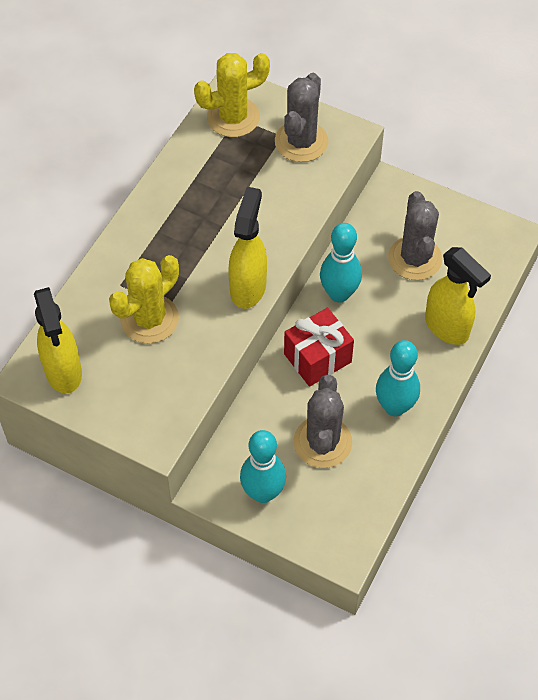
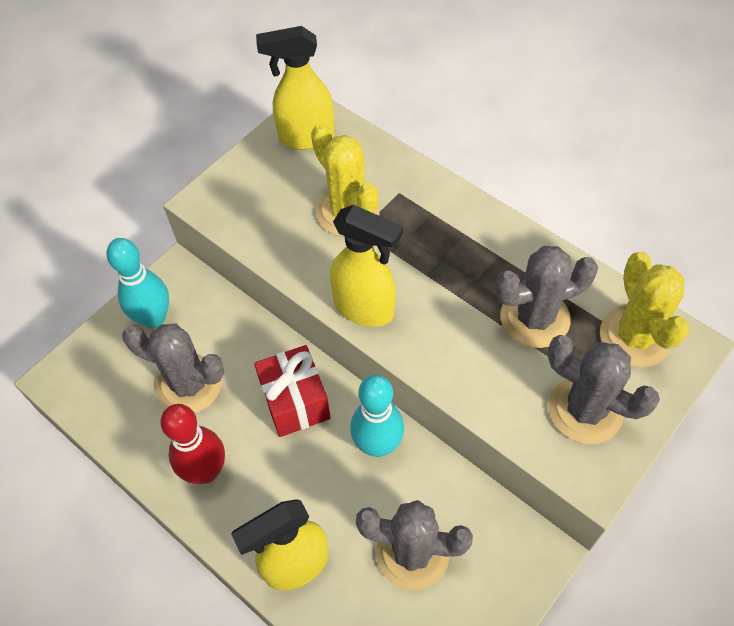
camera: 105 degrees right, 0 degrees up
turquoise bowling pin [376,340,420,416] -> red bowling pin [160,404,225,484]
none -> grey cactus [495,246,598,348]

